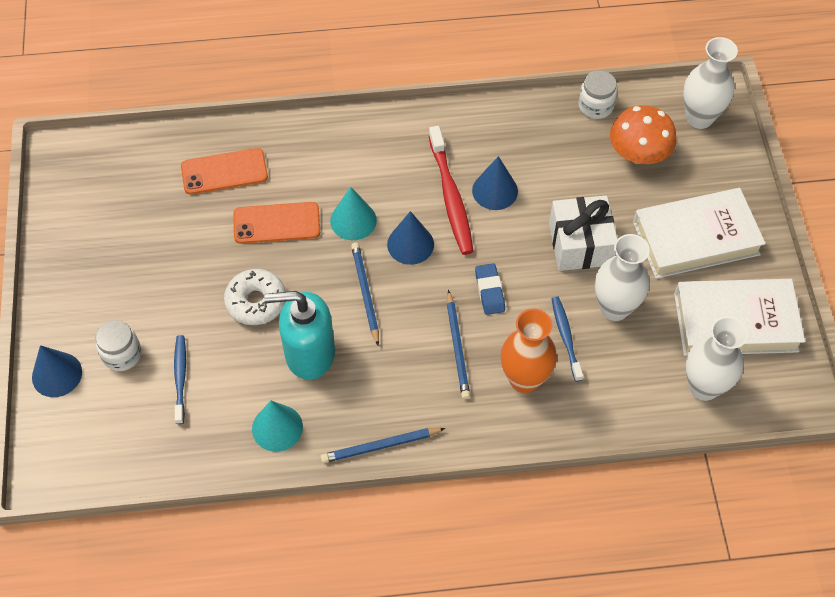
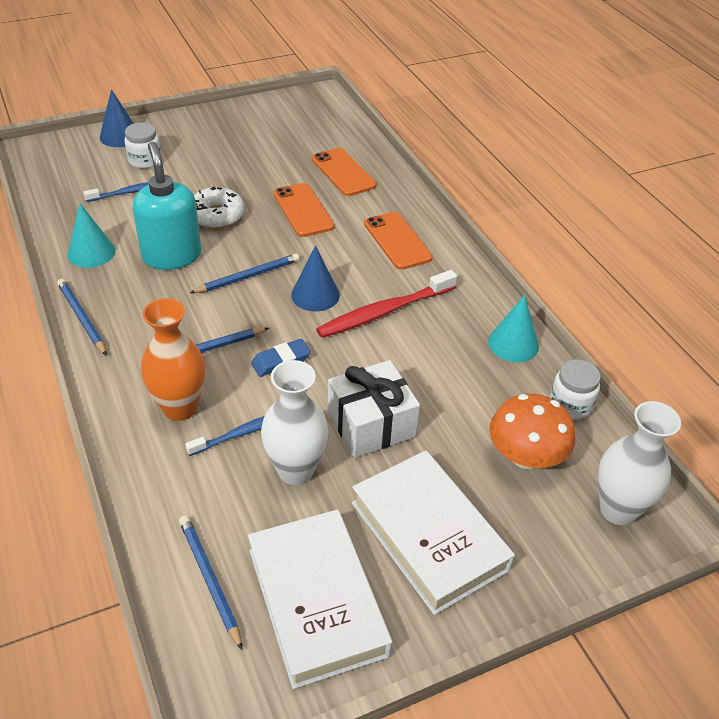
camera: 70 degrees right, 15 degrees down
turquoise cone [330,187,377,240] -> turquoise cone moved to [488,295,539,362]
blue cone [472,156,518,210] -> none
white vase [685,316,748,401] -> blue pencil [179,515,242,650]
none -> orange phone [364,212,433,270]

